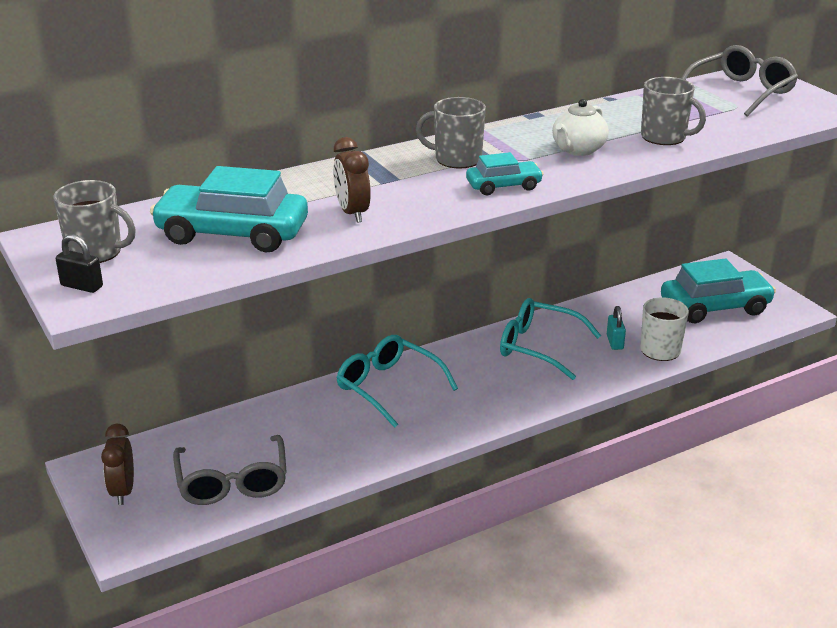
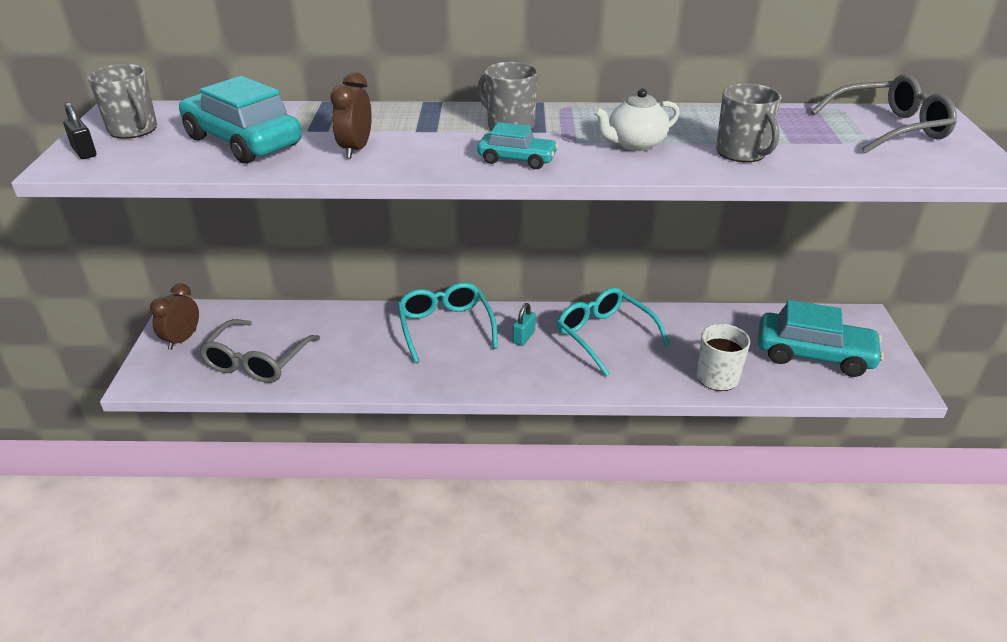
camera: 30 degrees right, 5 degrees up
turquoise padlock [607,306,626,350] -> turquoise padlock moved to [513,303,536,346]

